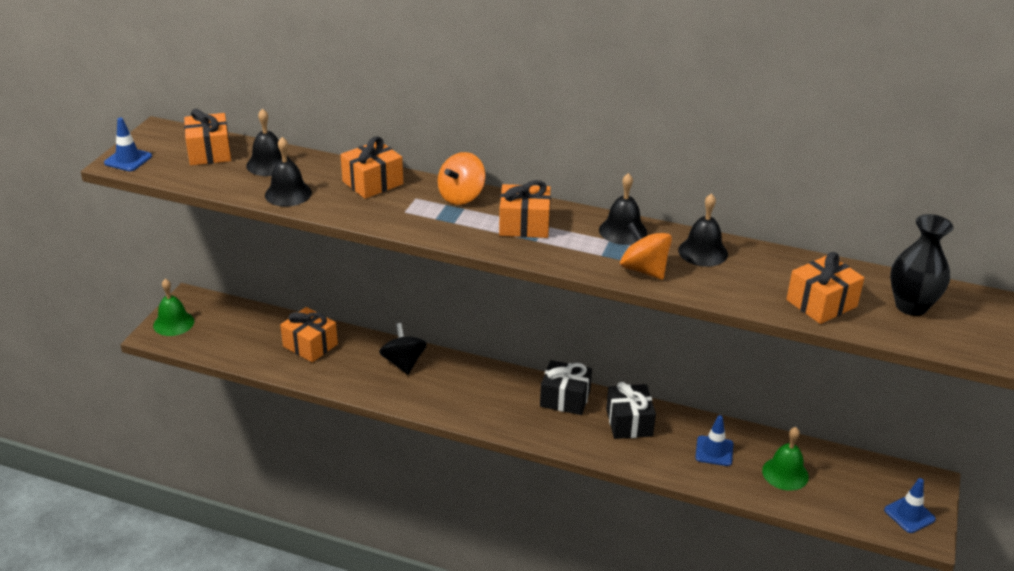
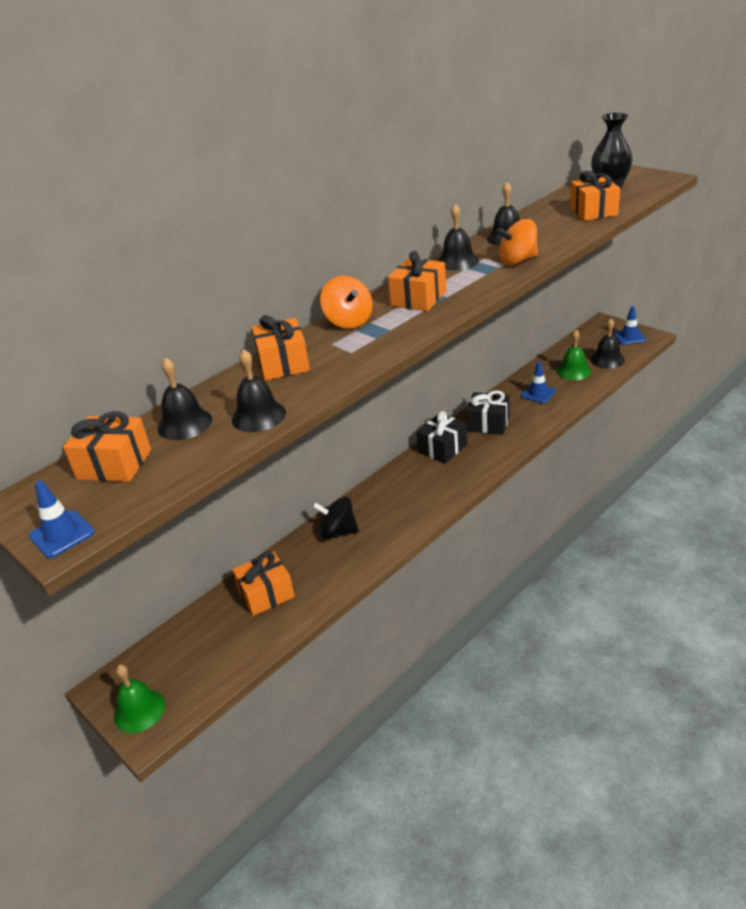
camera: 60 degrees left, 0 degrees up
none -> black bell [590,318,625,369]

